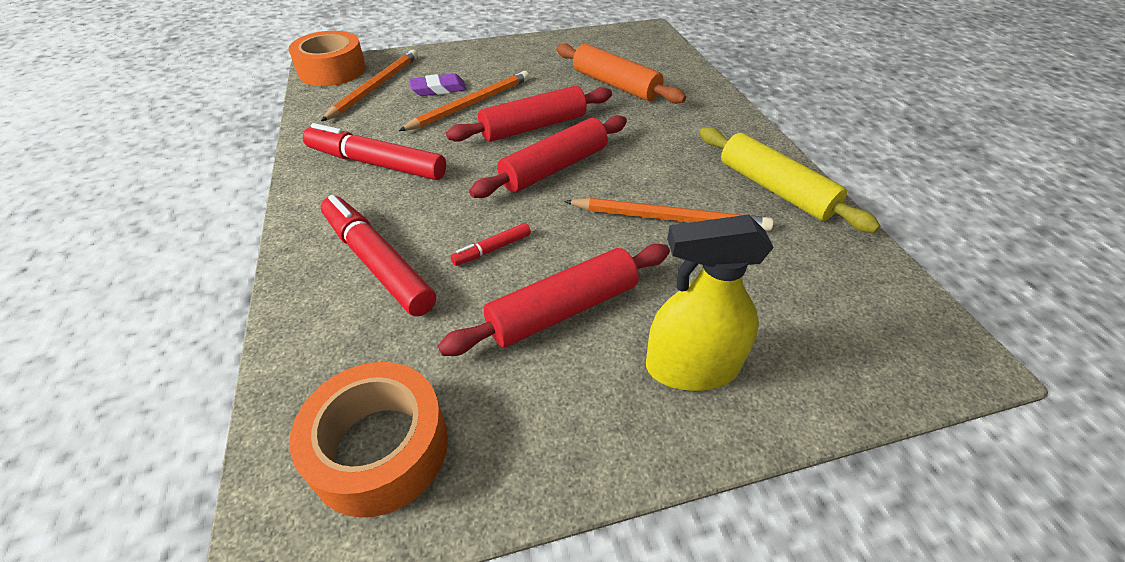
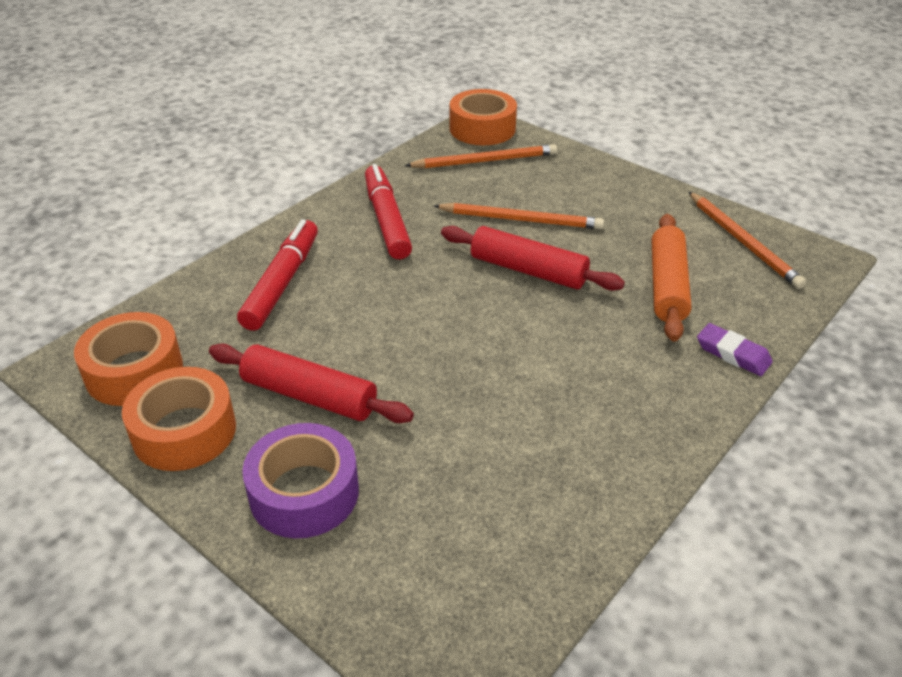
camera: 55 degrees right, 5 degrees down
purple eraser [409,73,467,96] -> purple eraser moved to [697,323,773,376]
red marker [451,223,531,266] -> none
red rolling pin [469,115,627,198] -> none
orange pencil [564,198,774,231] -> orange pencil moved to [689,192,806,289]
yellow spray bottle [646,215,774,391] -> purple tape [242,423,359,538]
yellow rolling pin [699,127,881,233] -> none
none -> orange tape [122,367,236,471]

